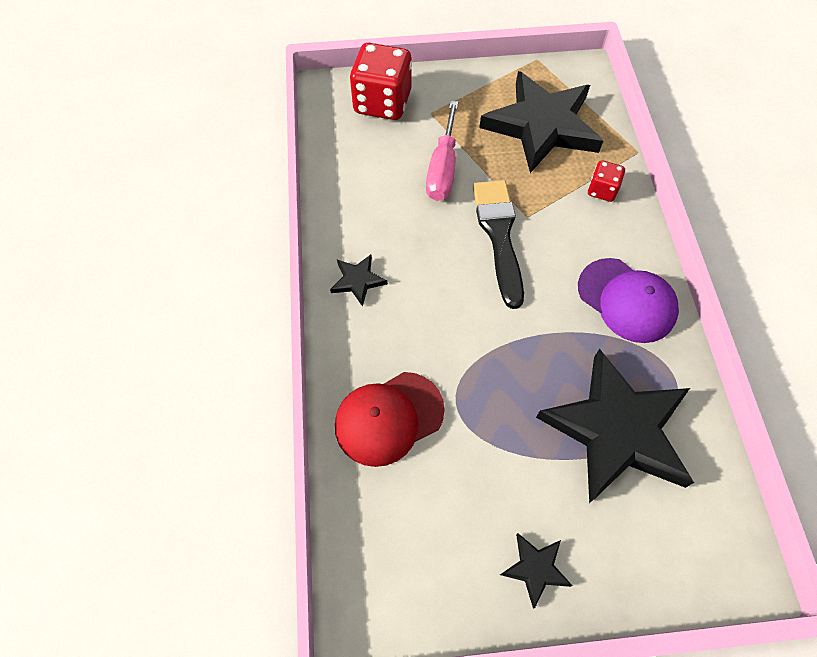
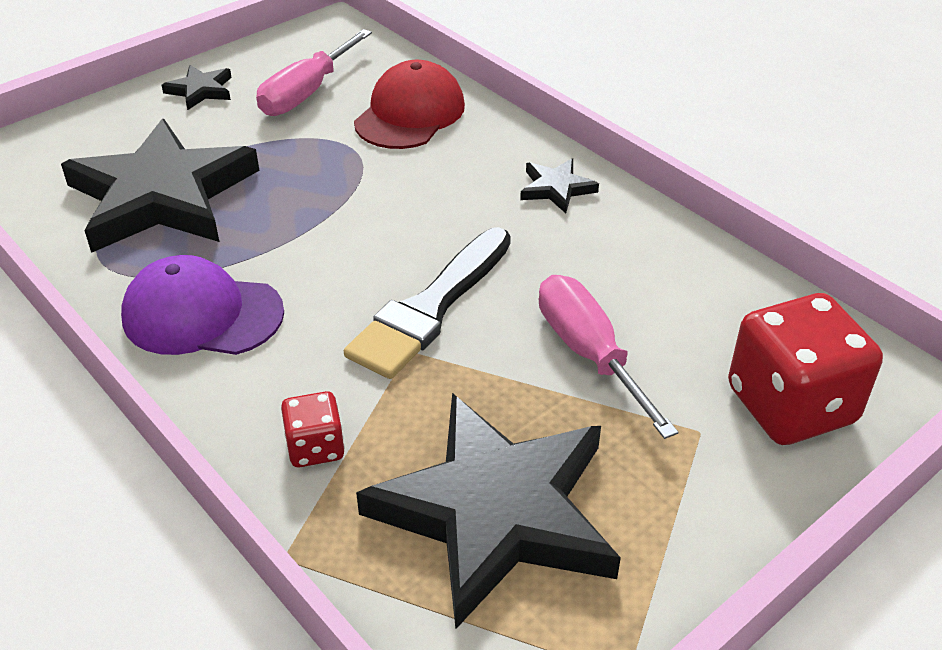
camera: 145 degrees right, 20 degrees down
black brush [473,180,524,309] -> black brush turned 75 degrees clockwise [344,227,511,379]
none -> pink screwdriver [256,29,372,116]

